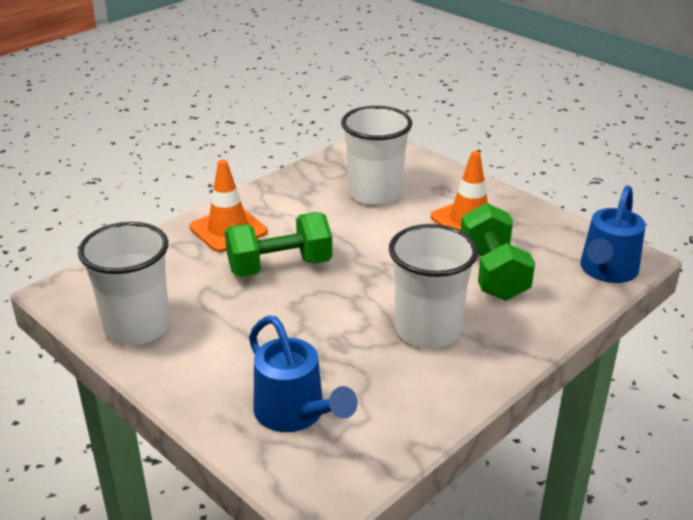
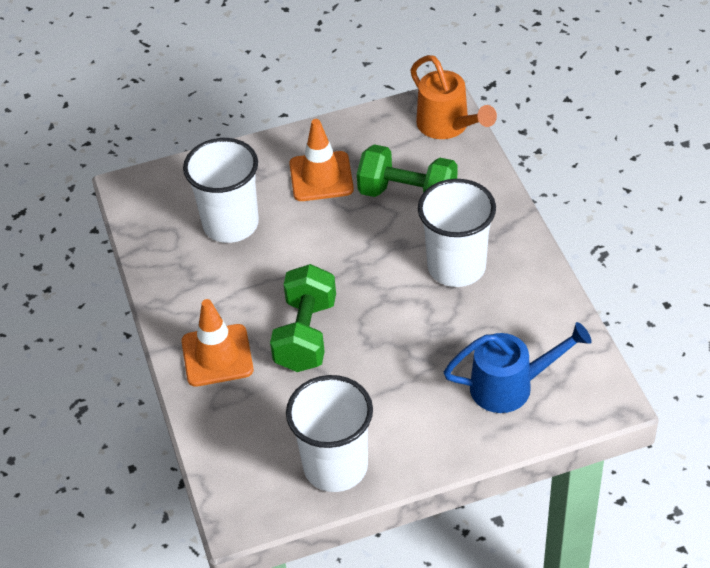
camera: 60 degrees left, 15 degrees up
blue watering can [580,186,646,283] -> orange watering can [410,55,497,139]

